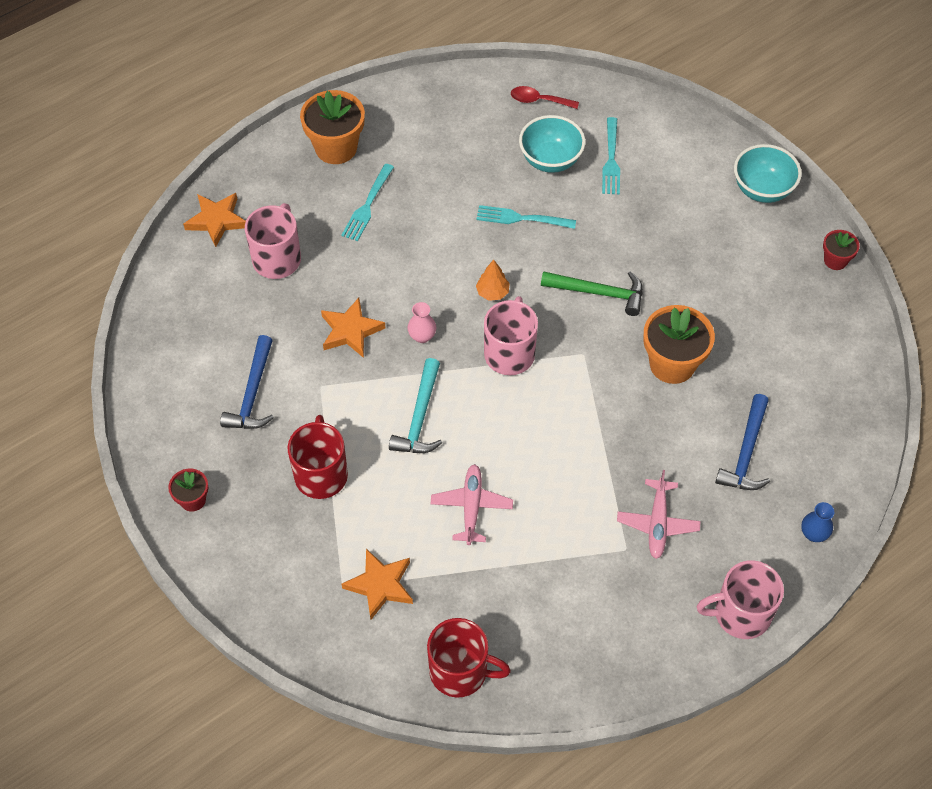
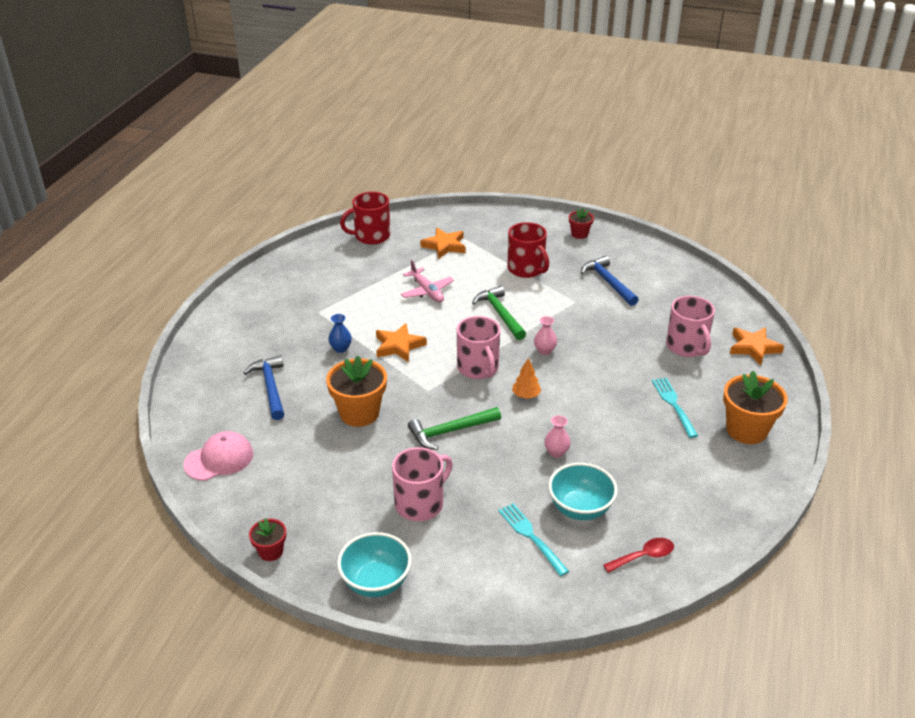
camera: 145 degrees right, 20 degrees down
orange star [321,298,385,358] -> orange star moved to [376,323,427,362]
turquoise hammer [389,358,442,453] -> green hammer [472,286,526,340]
turquoise fork [476,205,576,229] -> pink vase [544,415,571,458]
pink plane [617,470,701,559] -> none
pink mug [697,560,784,639] -> pink mug moved to [392,447,453,521]
blue vase [801,502,834,542] -> blue vase moved to [328,314,352,353]
none -> pink cap [183,431,253,481]

